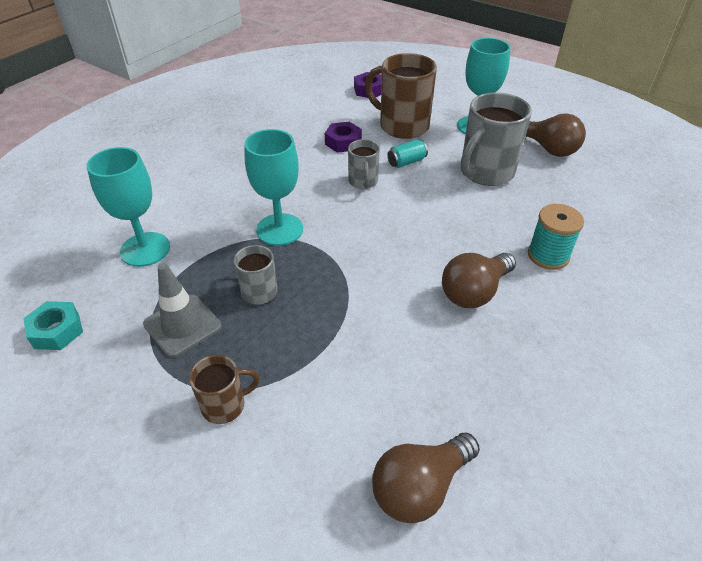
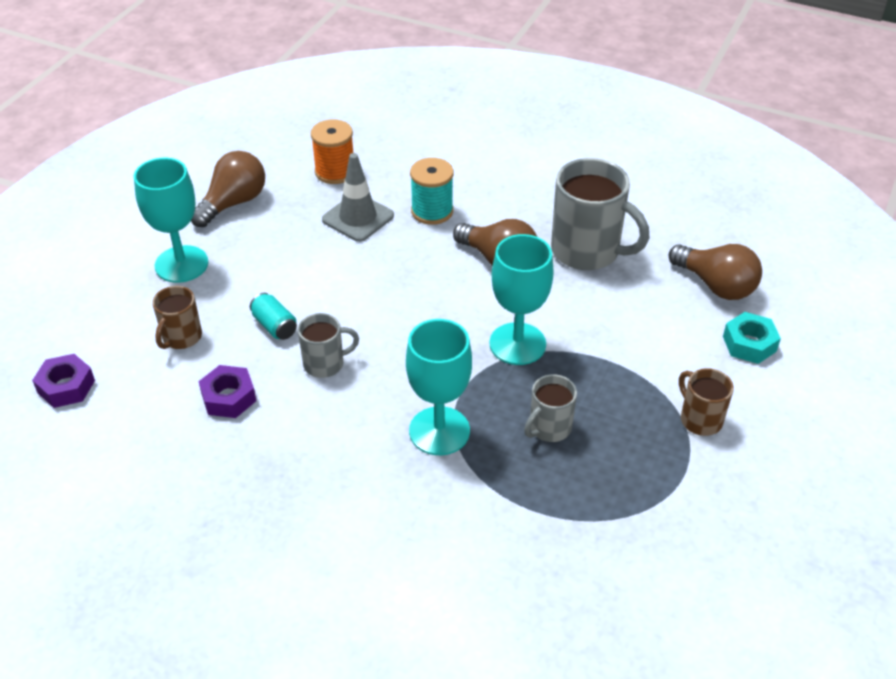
camera: 100 degrees left, 0 degrees up
turquoise nut [23,301,83,350] -> turquoise nut moved to [723,312,781,364]
turquoise goblet [87,147,170,267] -> turquoise goblet moved to [489,234,554,365]
grey traffic cone [143,263,222,358] -> grey traffic cone moved to [322,153,394,242]
brown mug [365,53,437,139] -> brown mug [153,286,202,349], size x0.54
grey mug [461,92,532,186] -> grey mug moved to [551,158,650,270]
none -> orange spool [311,120,353,184]

